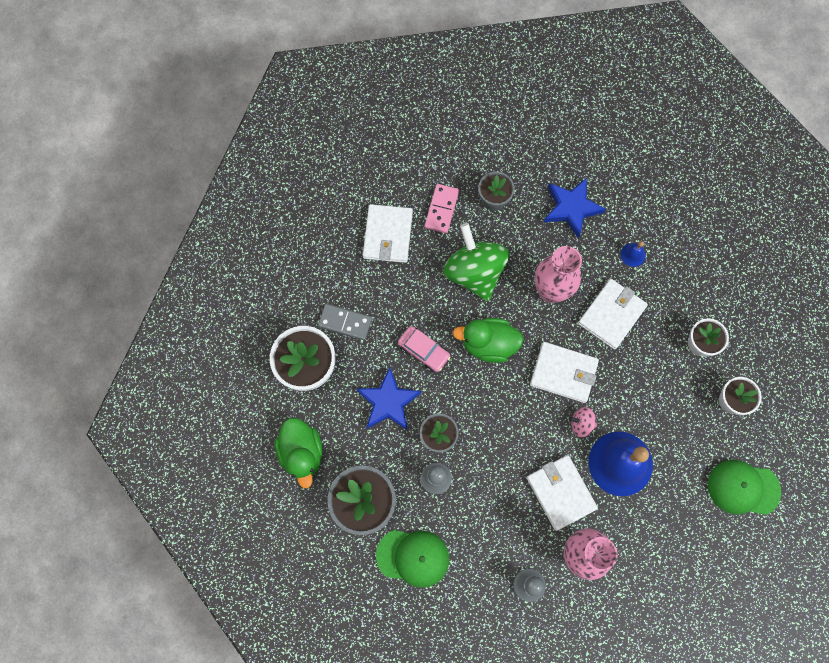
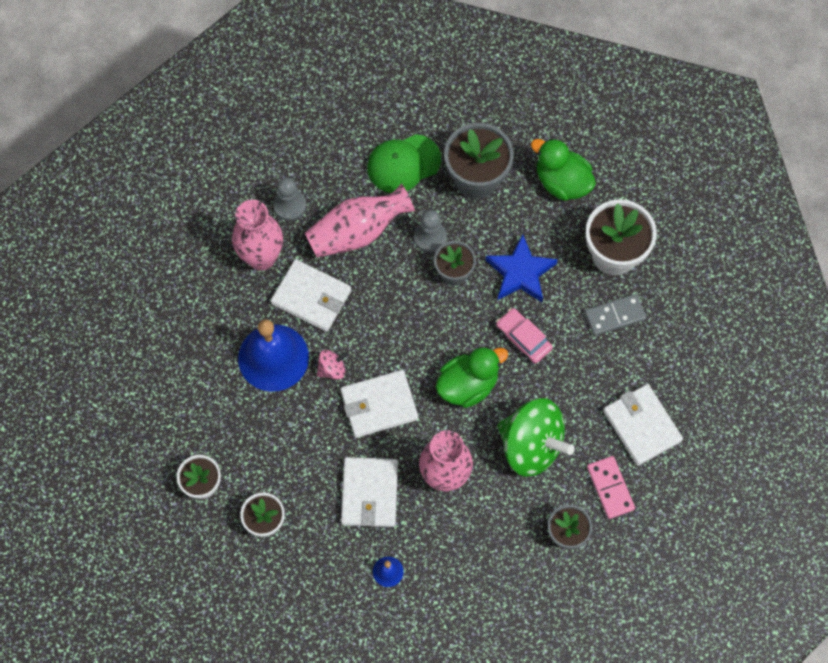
camera: 145 degrees right, 5 degrees down
pink car [398,326,451,372] -> pink car turned 45 degrees clockwise [496,308,553,364]
blue star [544,178,606,238] -> none
green cap [708,460,781,515] -> none
none -> pink vase [305,183,415,258]

